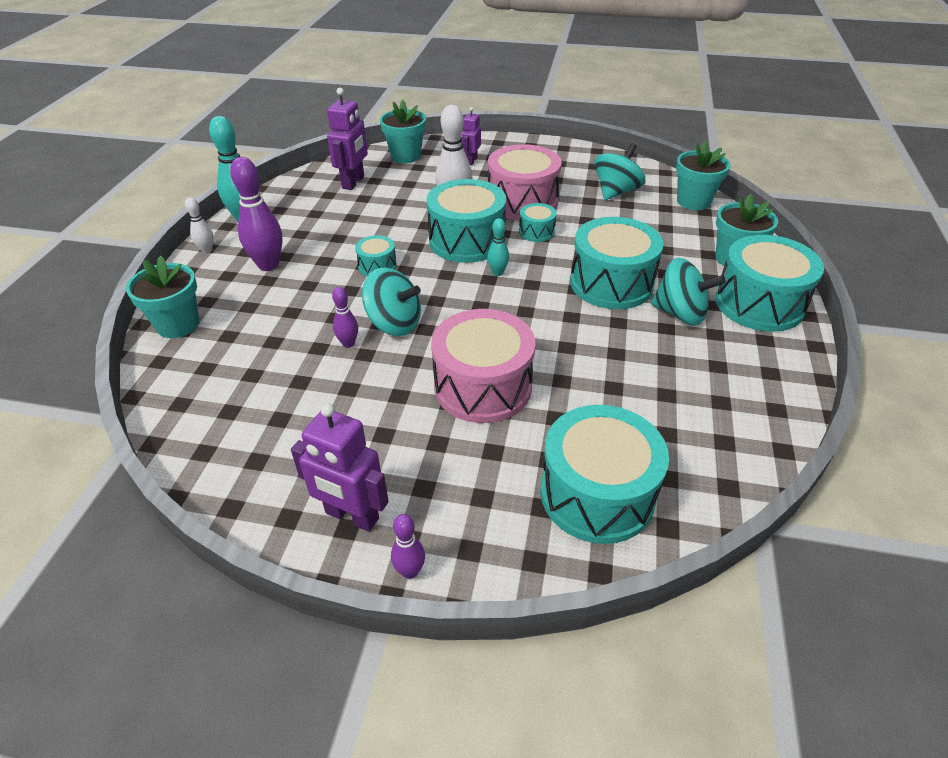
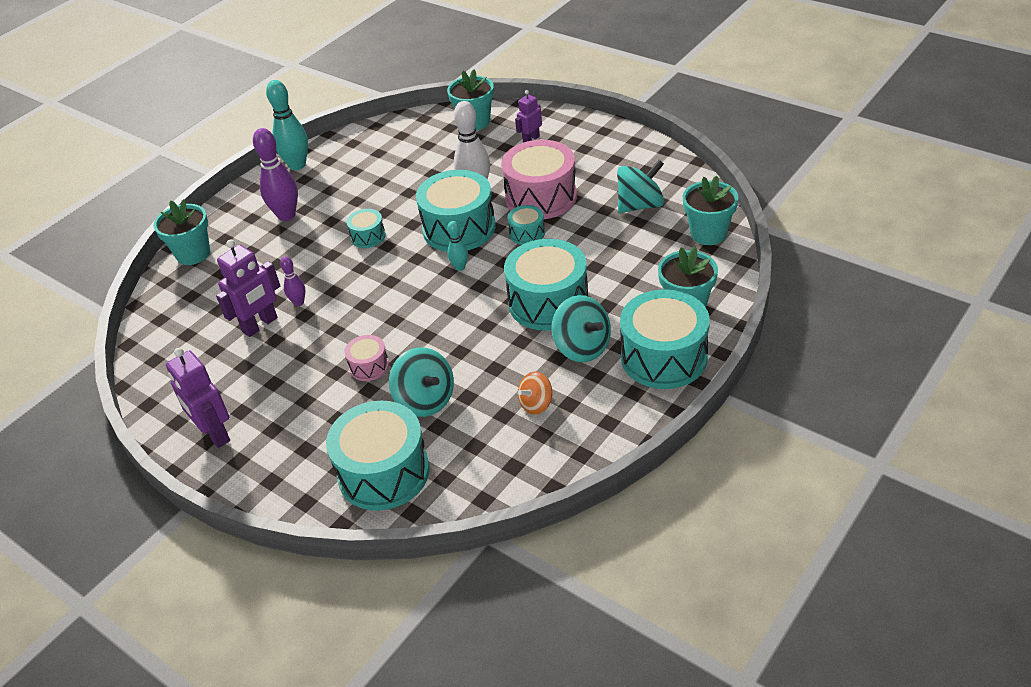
camera: 30 degrees right, 0 degrees up
white bowling pin [185,198,213,254] -> none
purple robot [327,88,368,190] -> purple robot moved to [216,239,280,337]
turquoise spinning top [362,268,421,336] -> turquoise spinning top moved to [389,347,454,417]
purple bowling pin [391,514,425,579] -> none
pink drum [431,309,535,423] -> pink drum [345,335,389,381], size x0.48
none -> orange spinning top [518,372,552,415]

